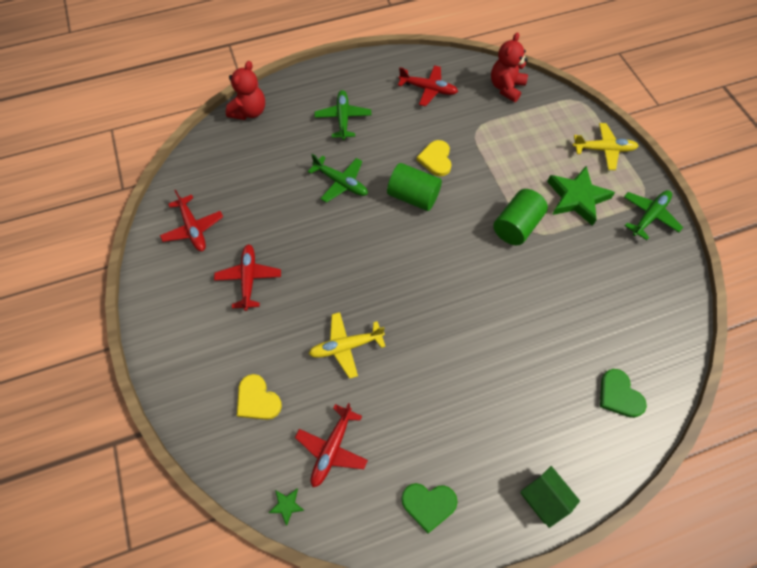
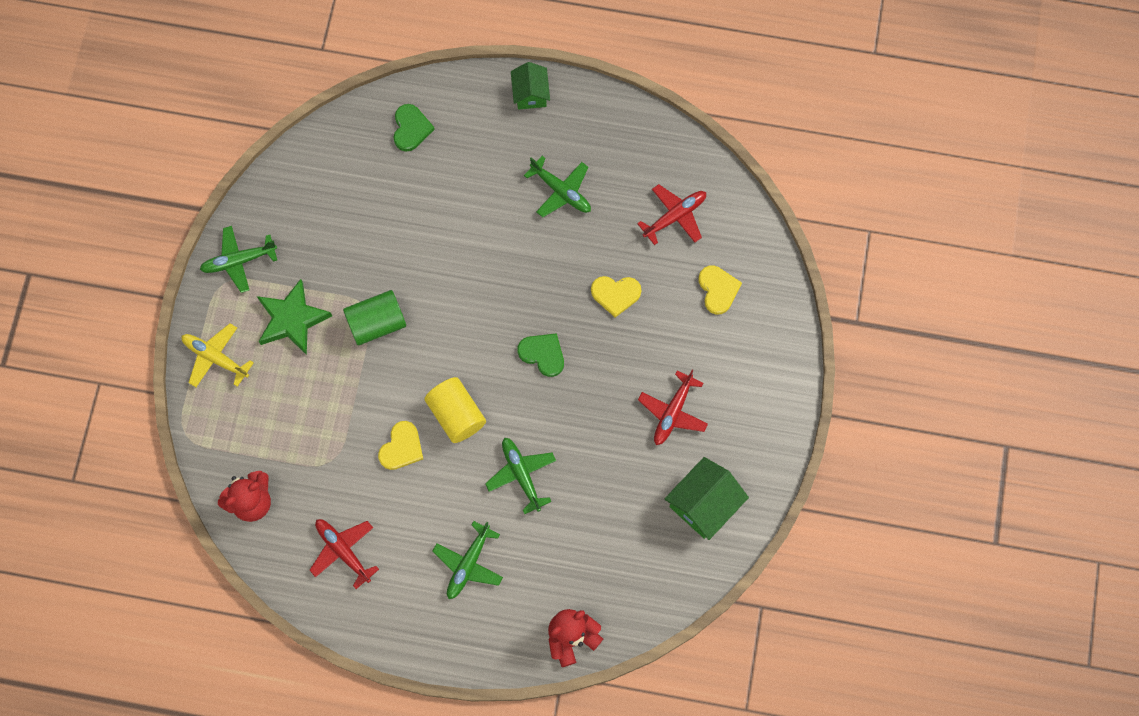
camera: 150 degrees left, 10 degrees up
red plane [160,189,223,251] -> green house [665,457,749,540]
green star [268,489,305,526] -> none
yellow plane [309,312,386,379] -> yellow heart [591,276,642,318]
green cylinder [387,163,442,211] -> yellow cylinder [424,377,486,443]
green heart [401,483,457,533] -> green heart moved to [517,333,564,377]
none -> green plane [524,156,591,217]

